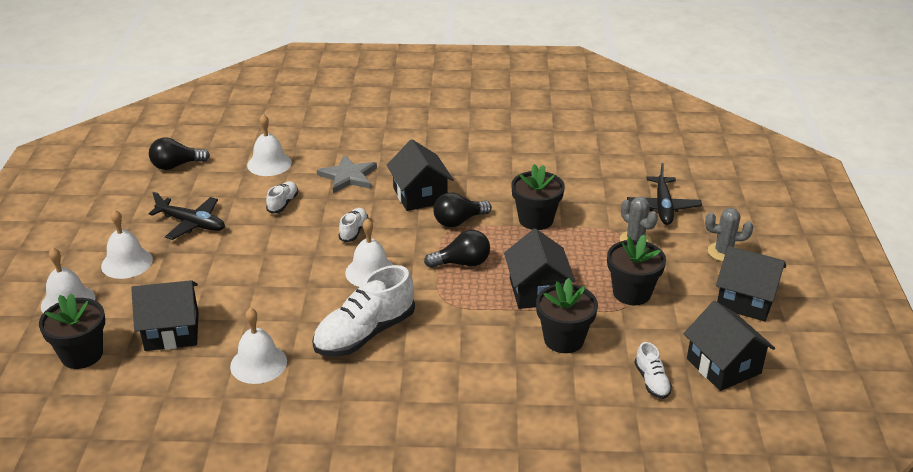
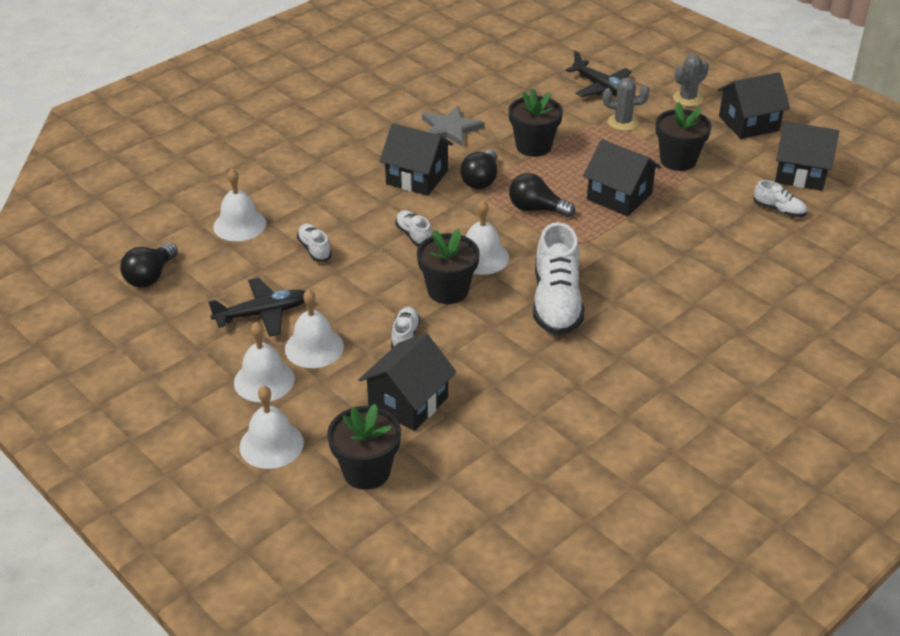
camera: 45 degrees left, 5 degrees up
white bell [230,308,287,384] -> white bell moved to [285,289,344,368]
grey star [317,155,377,193] -> grey star moved to [422,106,484,147]
black light bulb [424,230,490,268] -> black light bulb turned 105 degrees counterclockwise [509,173,575,217]
black flower pot [536,278,598,353] -> black flower pot moved to [417,229,480,304]
none -> white shoe [391,307,420,348]

